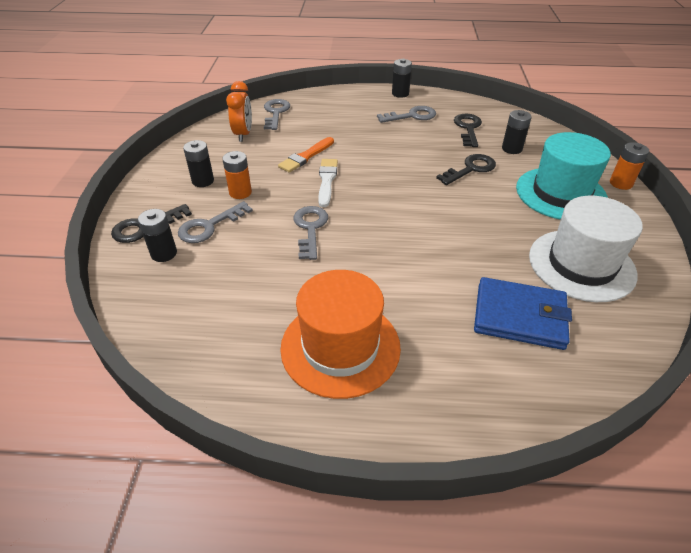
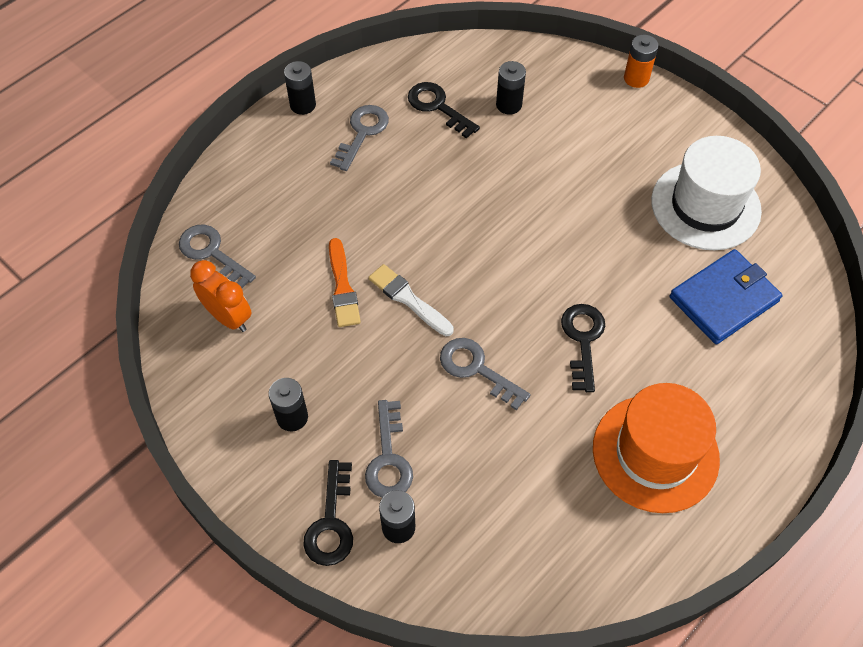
camera: 50 degrees left, 15 degrees up
orange battery [222,151,252,199] -> none
black key [436,154,496,185] -> black key moved to [561,304,605,392]
turquoise hat [516,132,611,220] -> none

